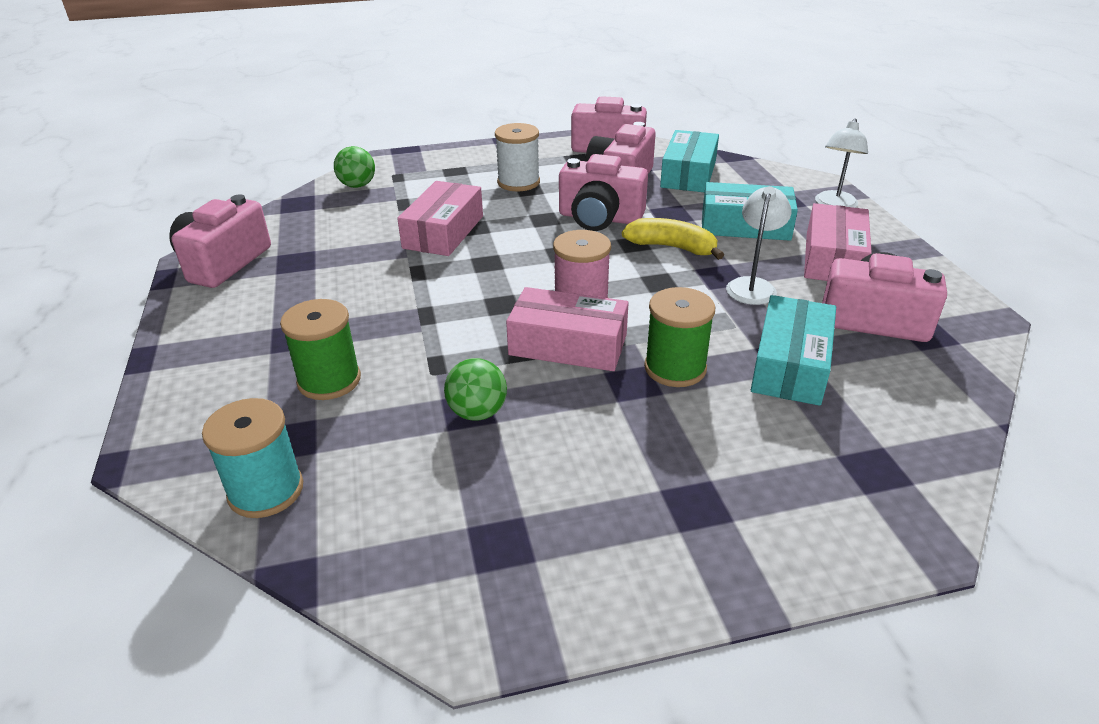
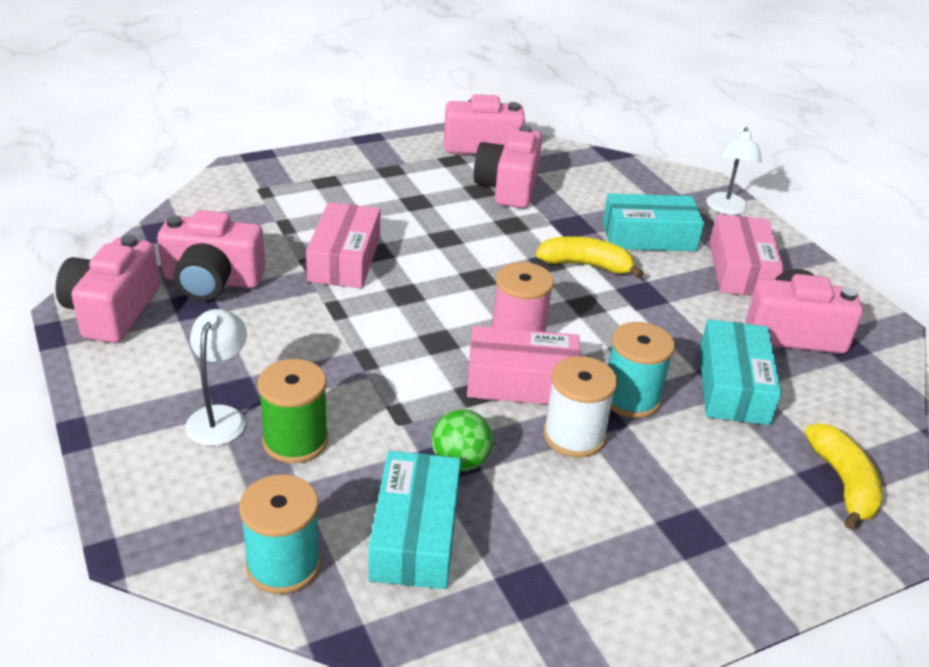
camera: 15 degrees left, 0 degrees up
green ball [334,146,375,188] -> none
white spool [495,123,540,191] -> white spool moved to [543,356,618,458]
pink camera [559,154,648,231] -> pink camera moved to [157,210,266,301]
green spool [644,287,715,387] -> turquoise spool [608,322,675,418]
turquoise box [660,130,719,193] -> turquoise box moved to [368,451,461,589]
white lamp [726,186,792,305] -> white lamp moved to [185,309,247,446]
none -> yellow banana [804,423,882,530]

